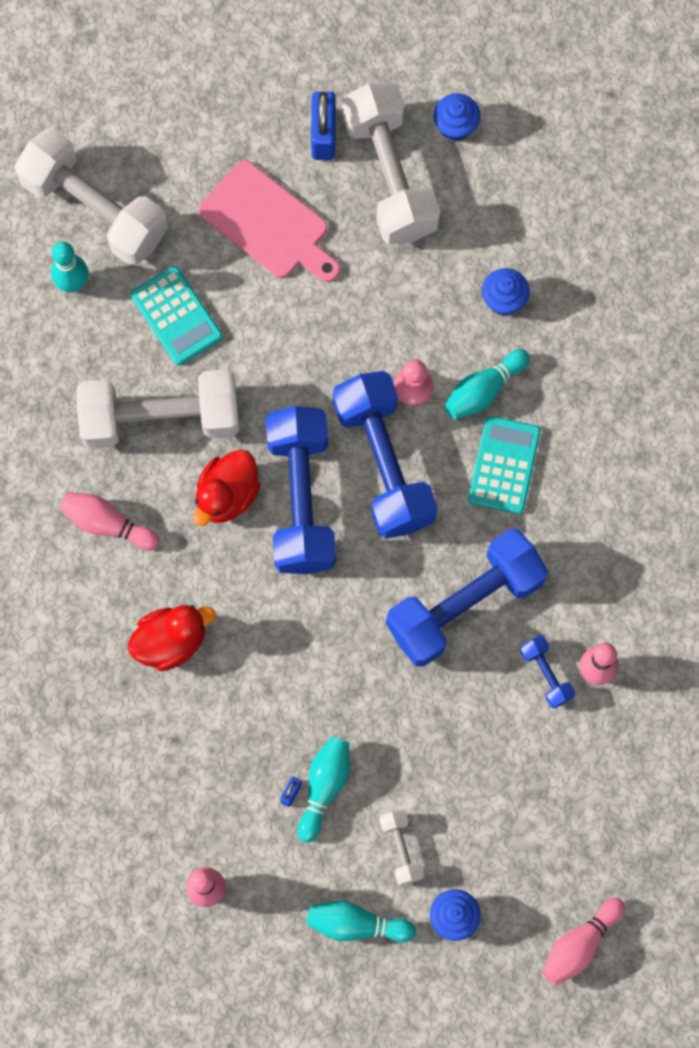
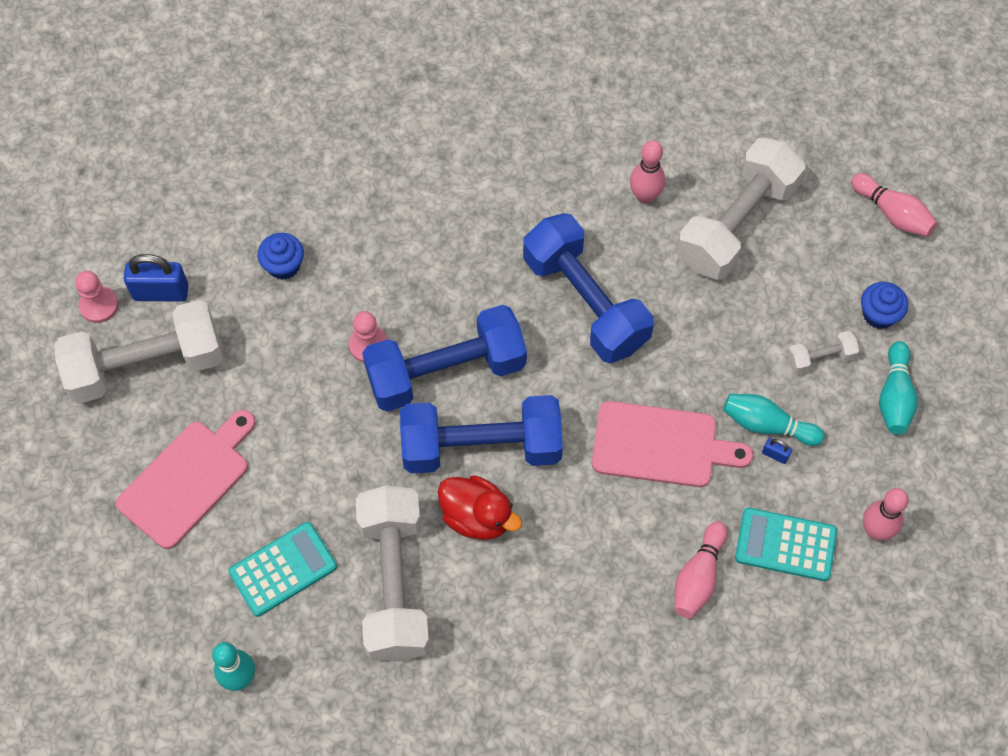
camera: 90 degrees left, 10 degrees down
white dumbbell [14,128,168,265] -> white dumbbell moved to [677,137,805,280]
pink bowling pin [59,492,160,551] -> pink bowling pin moved to [675,521,728,618]
red duck [128,605,216,671] -> none
blue padlock [311,92,336,160] -> blue padlock moved to [124,254,188,302]
blue cupcake [434,93,481,141] -> pink pawn [75,271,118,323]
turquoise bowling pin [444,349,530,419] -> none
turquoise calculator [468,416,541,514] -> turquoise calculator moved to [735,508,837,581]
blue dumbbell [520,635,575,708] -> none
none -> pink cutting board [592,401,753,487]

